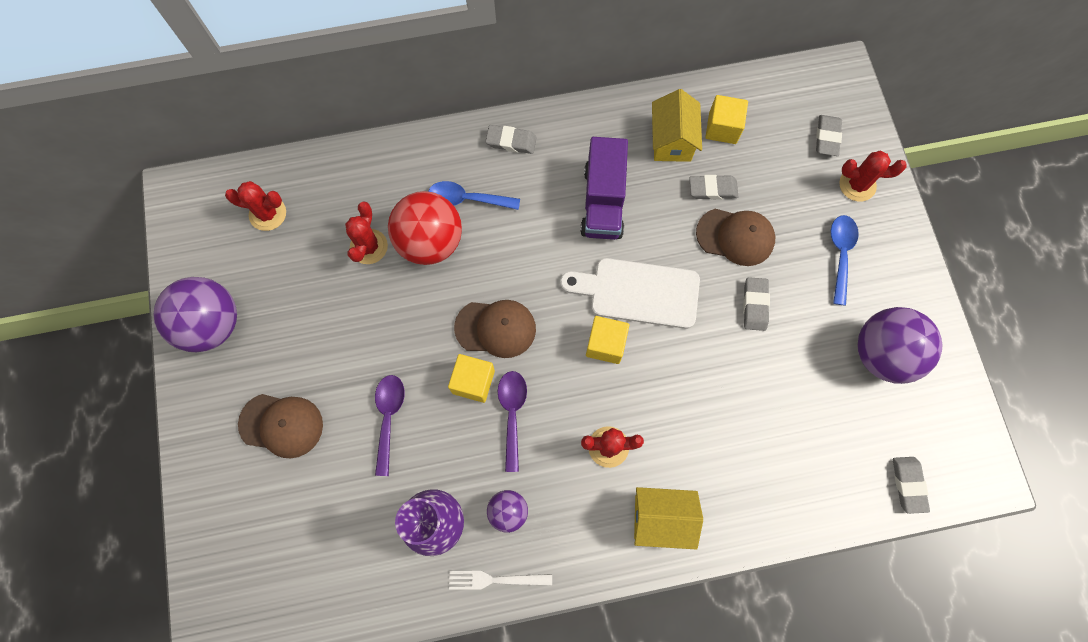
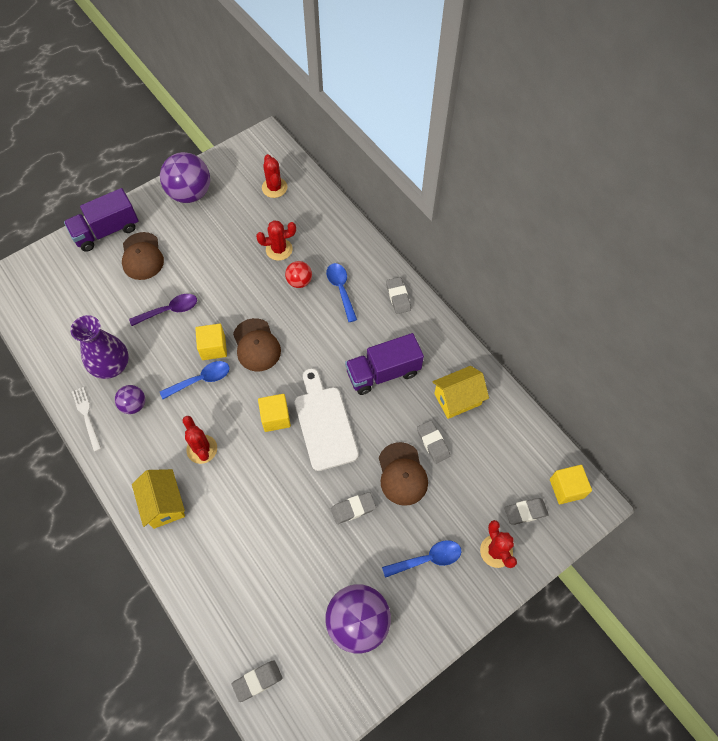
camera: 65 degrees right, 10 degrees down
red ball [388,191,462,265] -> red ball [285,261,312,288], size x0.52
purple spoon [498,371,527,472] -> blue spoon [160,361,230,399]
yellow cube [705,95,748,144] -> yellow cube moved to [550,465,592,504]
none -> purple truck [64,188,139,252]

